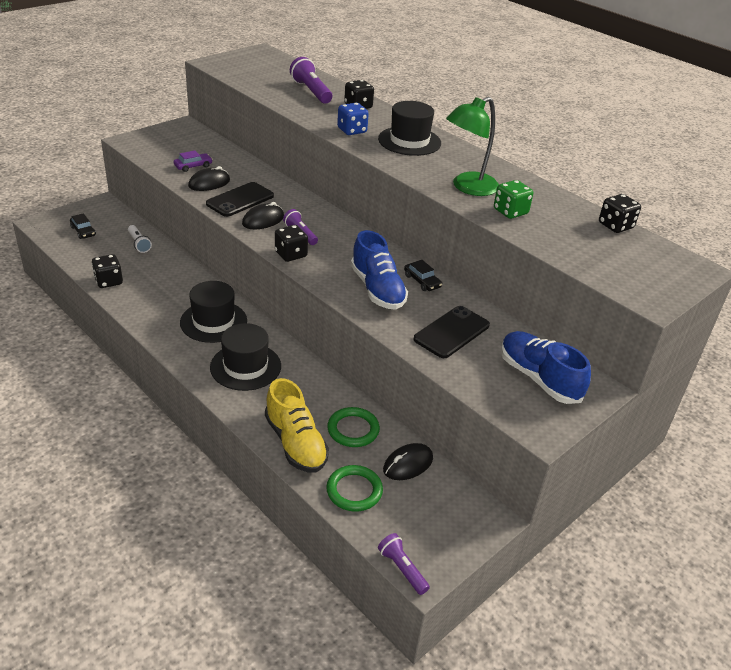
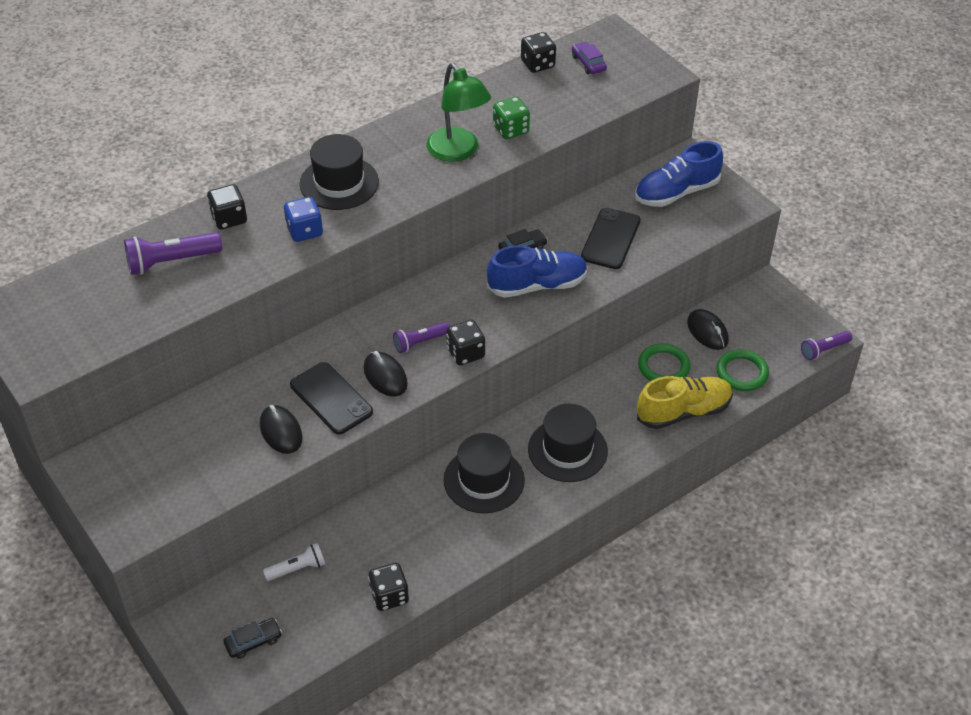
camera: 80 degrees left, 10 degrees up
purple car [174,150,213,172] -> purple car moved to [572,42,607,74]
black phone [414,306,490,358] -> black phone turned 60 degrees clockwise [581,208,640,269]

